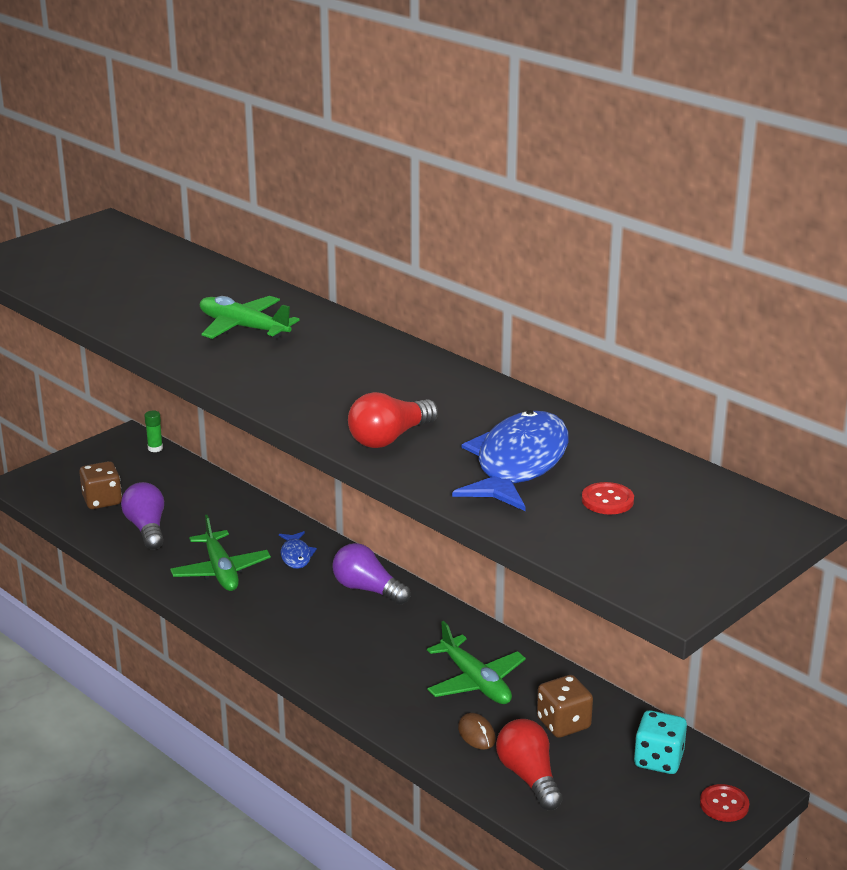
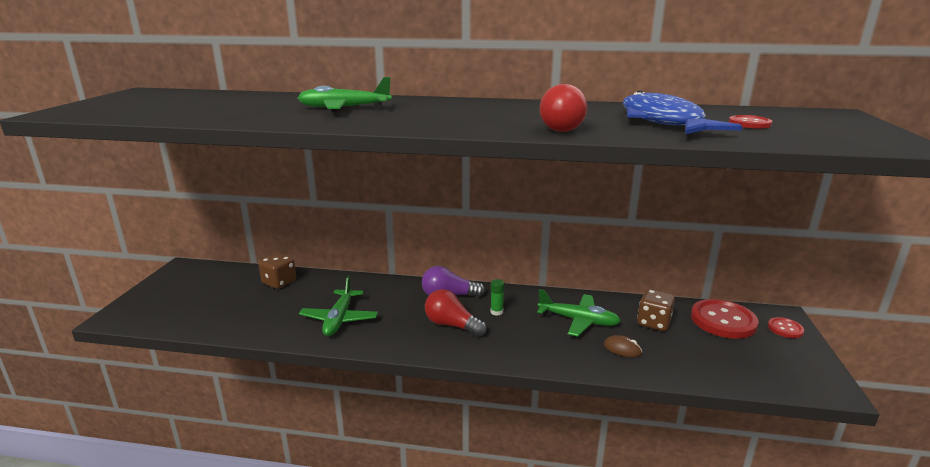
camera: 35 degrees left, 5 degrees down
brown dice [79,461,122,509] -> brown dice moved to [258,253,296,289]
purple light bulb [121,482,164,550] -> none
green glue stick [144,410,163,452] -> green glue stick moved to [490,279,505,316]
green plane [170,515,271,591] -> green plane turned 60 degrees clockwise [299,276,378,336]
blue fish [279,531,317,569] -> none
red light bulb [496,719,563,810] -> red light bulb moved to [425,289,487,337]
turquoise dice [634,710,687,774] -> red button [691,299,759,339]

